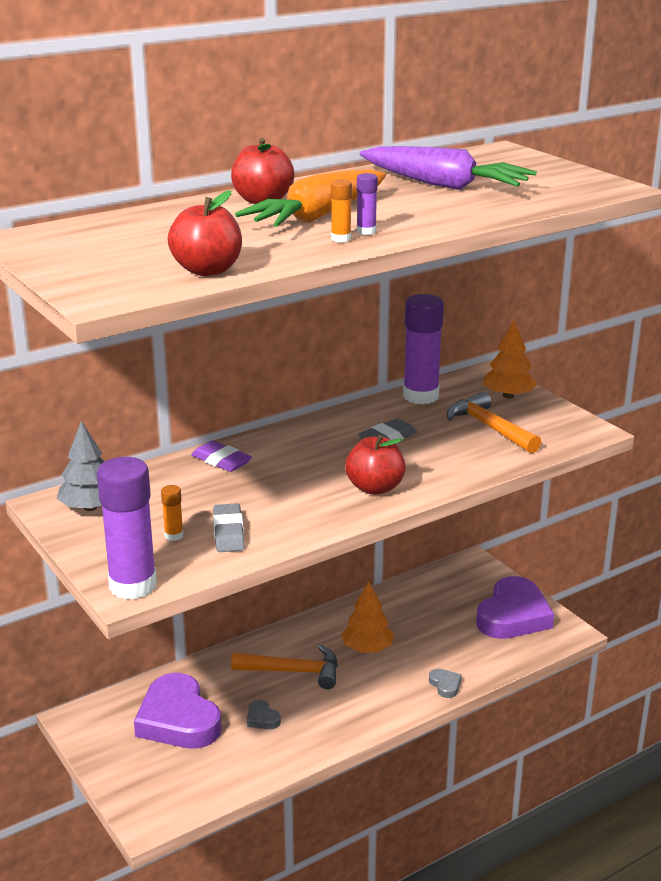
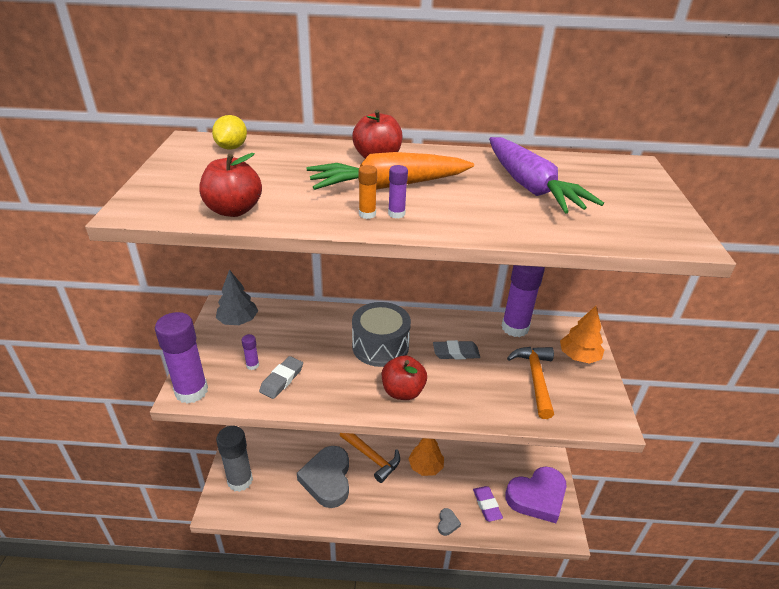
camera: 35 degrees right, 10 degrees up
purple heart [134,673,222,749] -> none
orange glue stick [161,485,184,541] -> purple glue stick [242,334,259,370]
purple eraser [191,441,252,472] -> purple eraser moved to [473,486,503,522]
grey heart [247,700,281,729] -> grey heart [297,446,349,508], size x2.49
none -> yellow lemon [212,115,247,150]
none -> grey glue stick [216,426,253,492]
none -> grey drum [352,302,411,367]

